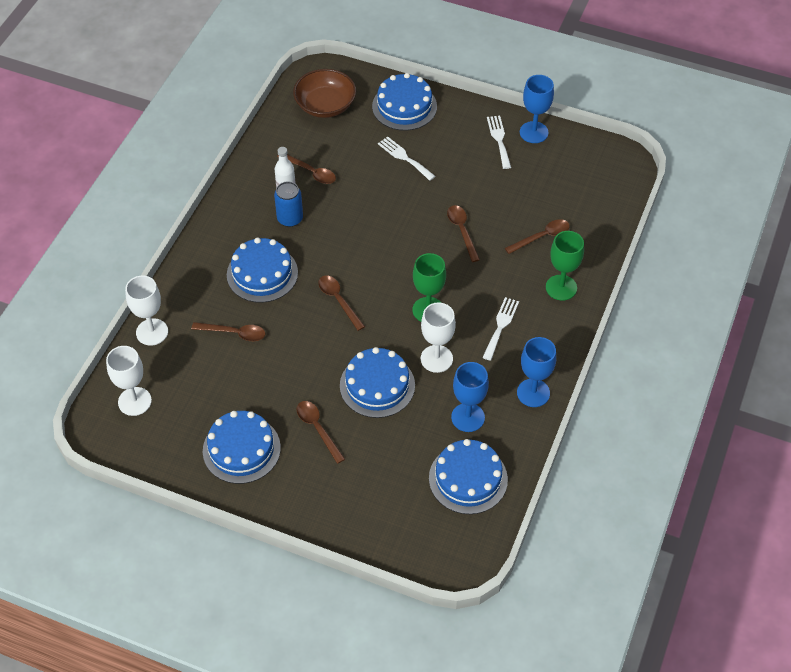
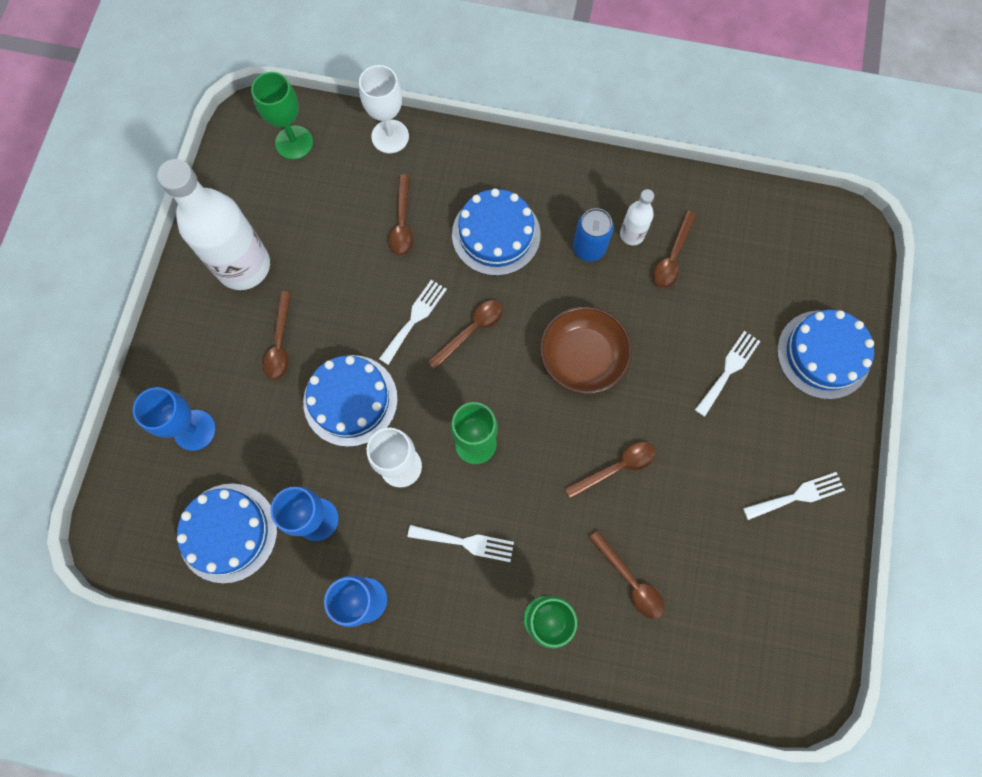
camera: 80 degrees right, 20 degrees up
white goblet [106,346,152,416] -> green goblet [251,72,313,160]
blue cake [203,411,281,484] -> white bottle [157,159,270,290]
brown bowl [293,69,356,118] -> brown bowl moved to [540,306,632,394]
brown spoon [297,401,345,464] -> brown spoon turned 135 degrees clockwise [263,291,291,380]
blue goblet [520,75,554,143] -> blue goblet moved to [133,387,216,451]
none -> white fork [379,280,447,365]

